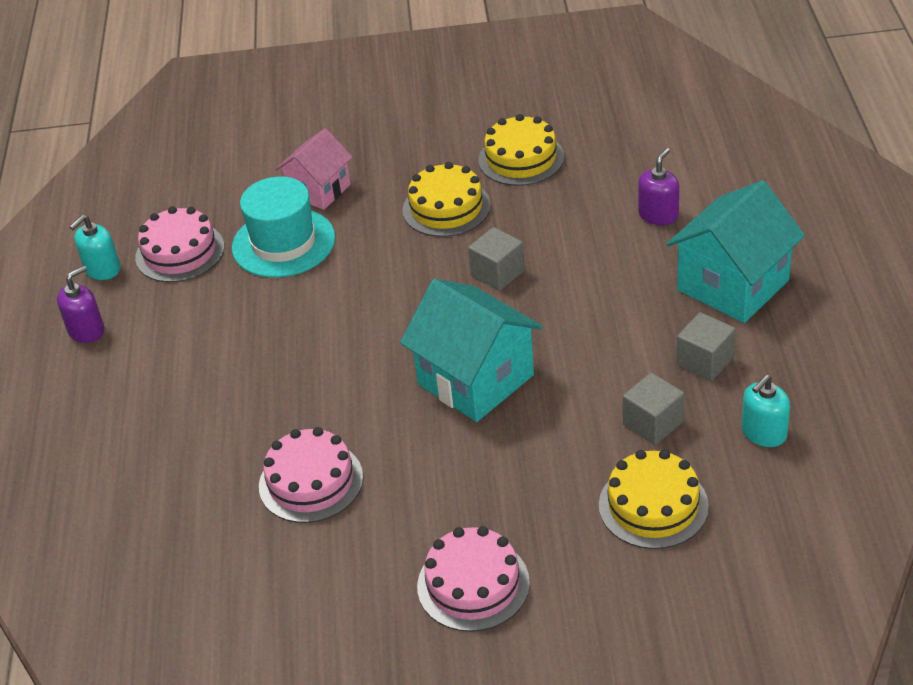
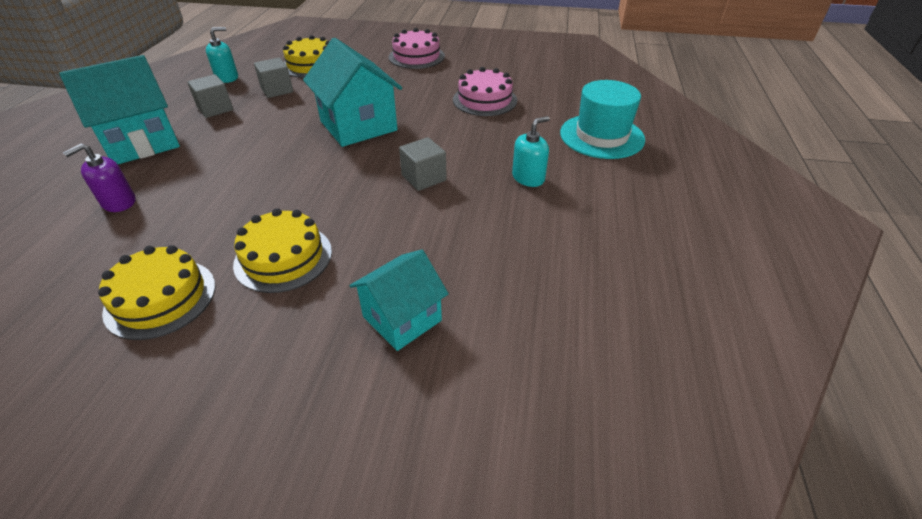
camera: 170 degrees left, 0 degrees up
purple soap dispenser [57,266,104,343] -> none
turquoise soap dispenser [69,215,120,280] -> turquoise soap dispenser moved to [512,116,550,187]
pink cake [135,206,224,282] -> none
turquoise hat [232,177,335,278] -> turquoise hat moved to [560,80,645,159]
pink house [276,128,353,210] -> turquoise house [349,249,449,351]
grey cube [468,227,525,291] -> grey cube moved to [399,137,447,191]

